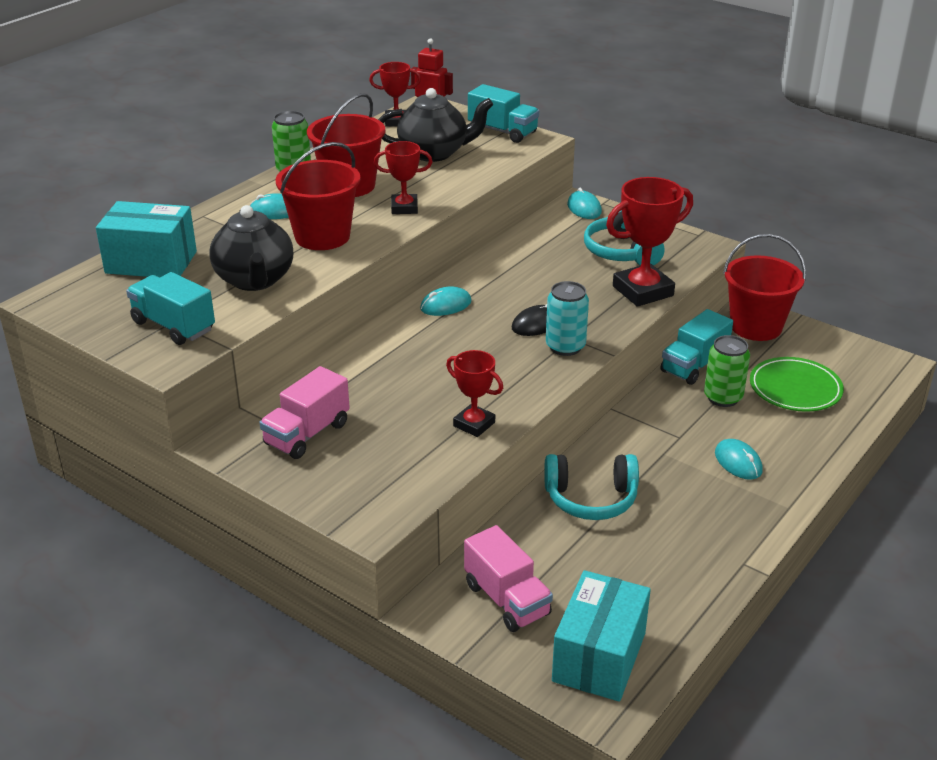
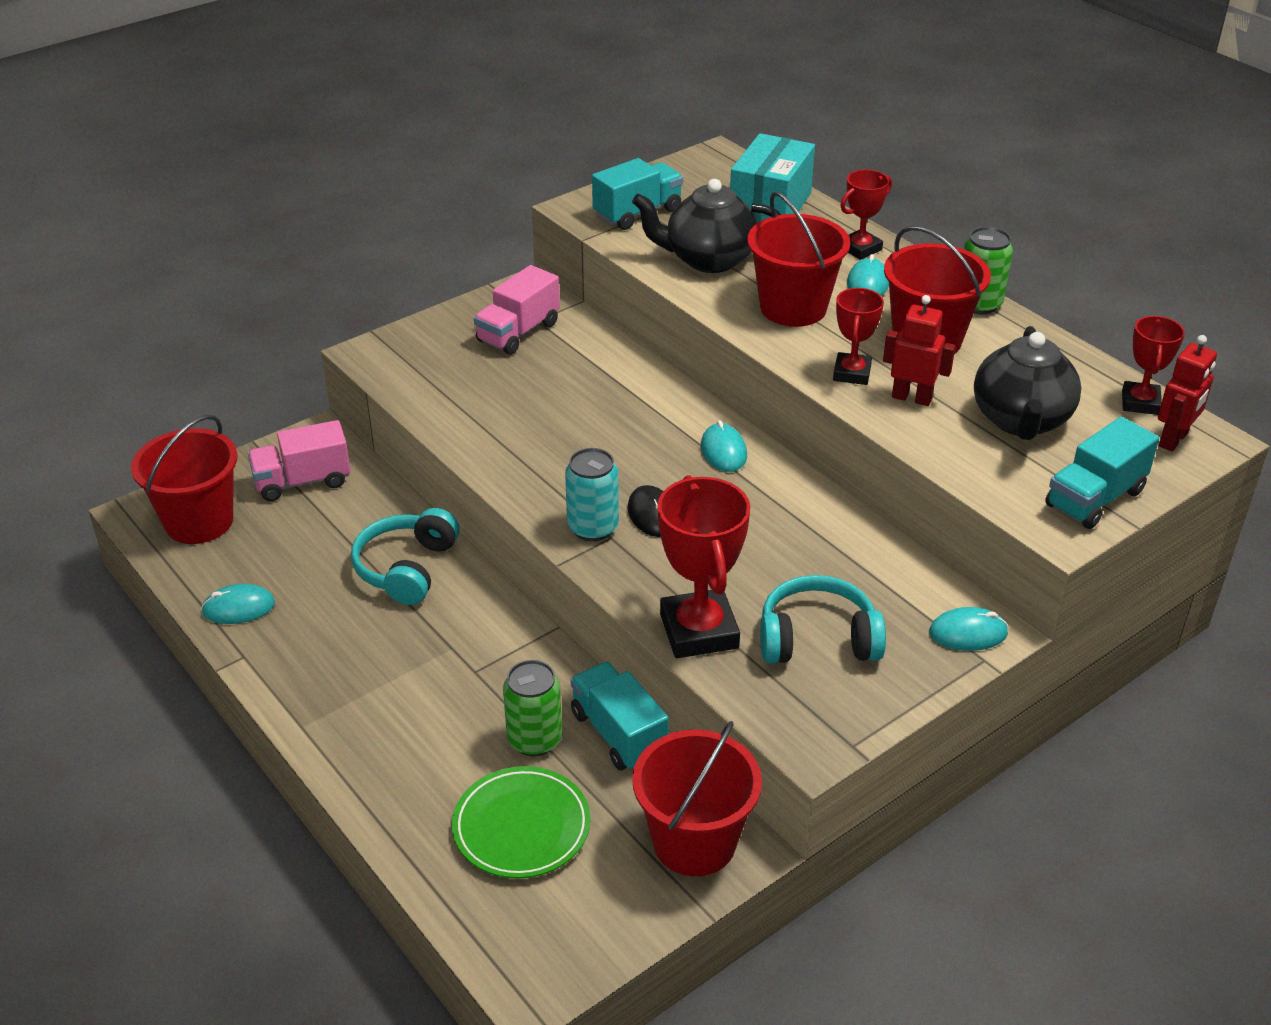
camera: 105 degrees right, 5 degrees up
pink truck [259,366,350,459] -> pink truck turned 105 degrees counterclockwise [474,265,560,355]
red trophy [446,350,503,437] -> red trophy moved to [840,169,892,260]
turquoise box [552,570,651,702] -> red bucket [131,415,238,544]
turquoise mouse [715,439,763,480] -> turquoise mouse moved to [201,584,275,624]
none -> red robot [883,295,956,406]

